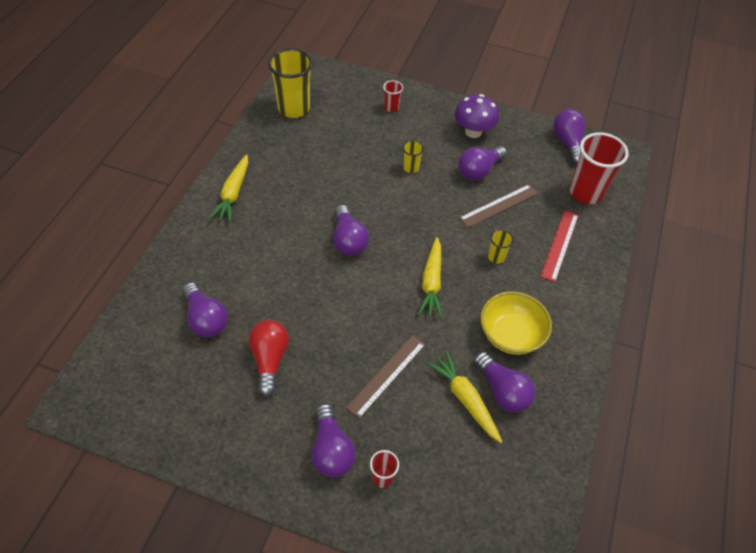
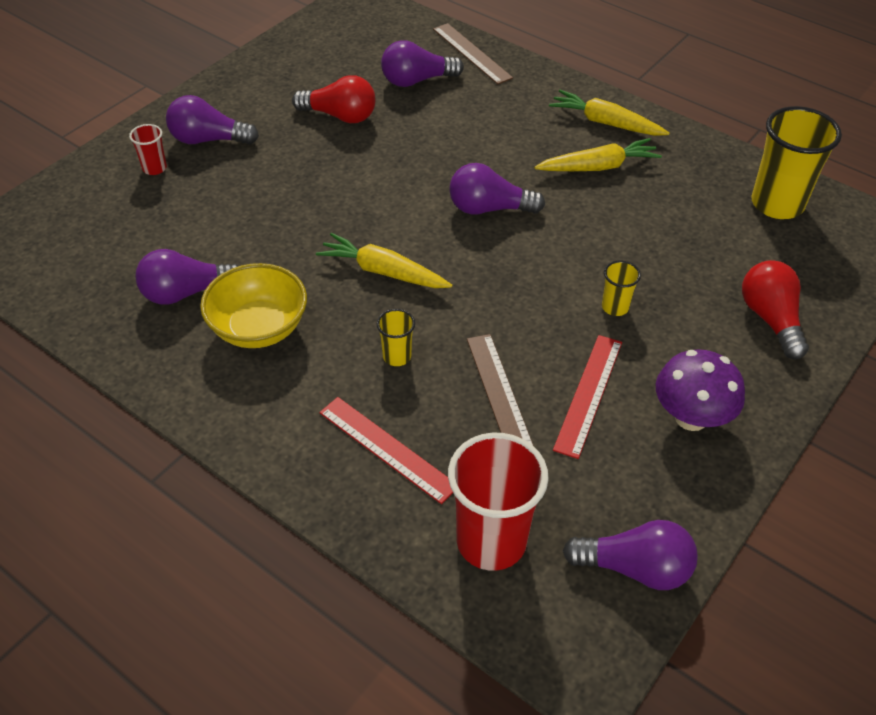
camera: 110 degrees right, 5 degrees down
brown ruler [346,335,426,419] -> brown ruler moved to [433,23,513,84]
red cup [383,80,403,112] -> red light bulb [742,260,809,359]
yellow carrot [427,351,502,443] -> yellow carrot moved to [534,138,662,171]
purple light bulb [458,146,507,180] -> red ruler [553,335,622,459]

